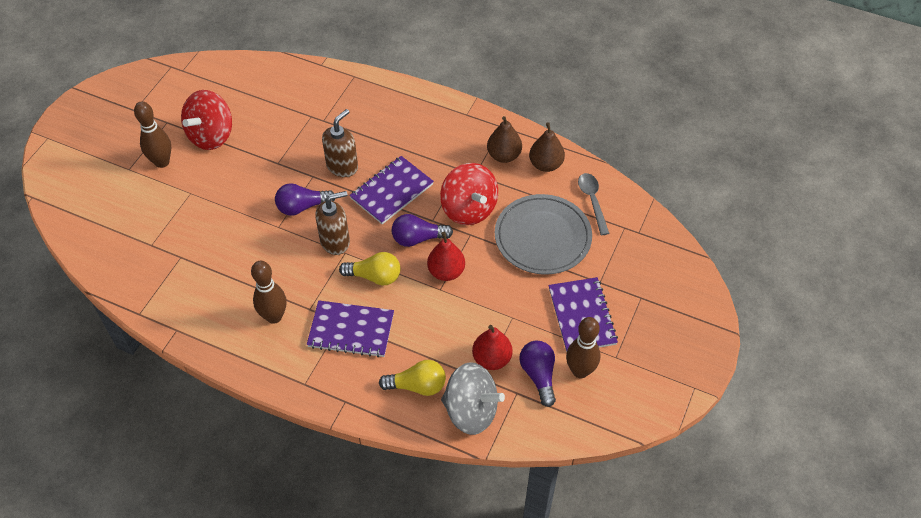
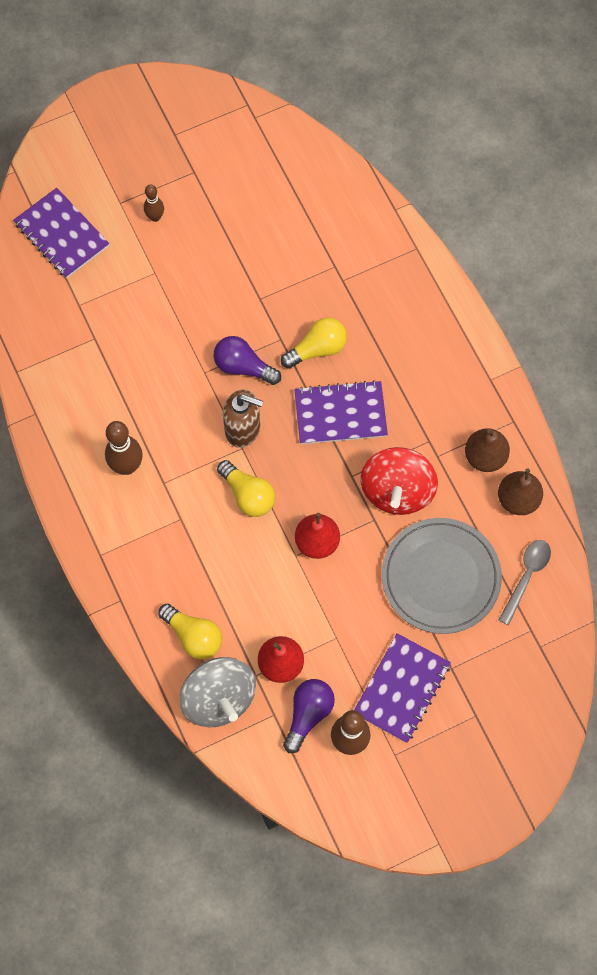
camera: 40 degrees right, 15 degrees up
brown bowling pin [134,101,171,168] -> brown bowling pin [144,184,164,222], size x0.59
red spinning top [181,90,232,150] -> none
purple notebook [307,300,394,358] -> purple notebook moved to [13,188,109,279]
brown soap dispenser [322,109,358,177] -> yellow light bulb [281,317,347,369]
purple light bulb [392,214,453,247] -> none

